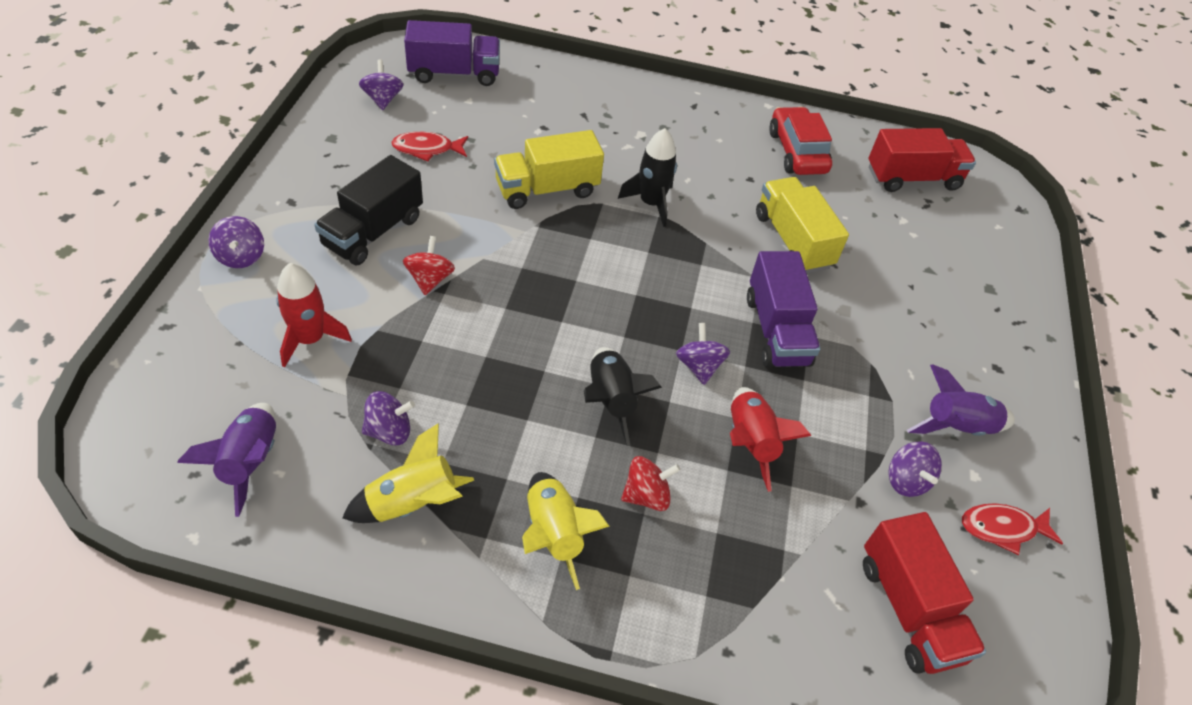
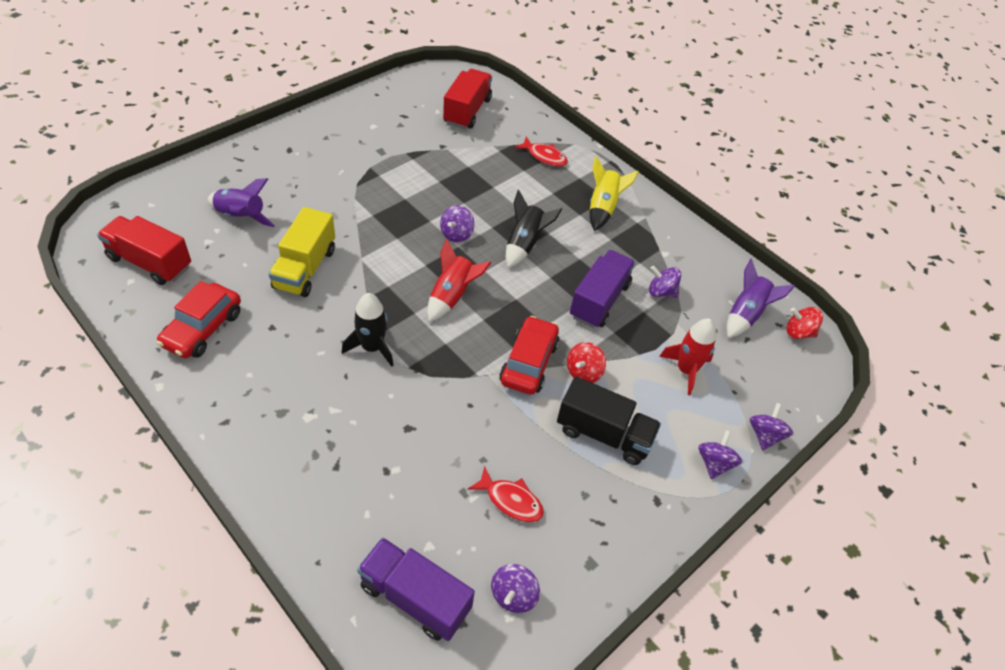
camera: 145 degrees left, 0 degrees up
black truck [314,155,423,265] -> black truck turned 45 degrees clockwise [557,376,661,465]
yellow rocket [342,423,474,523] -> none
yellow truck [494,130,604,209] -> none
red spinning top [621,456,681,511] -> red spinning top moved to [787,307,823,339]
red rocket [730,387,811,492] -> red rocket moved to [427,239,491,322]
purple truck [747,251,820,368] -> purple truck moved to [570,250,636,328]
purple spinning top [888,442,942,497] -> purple spinning top moved to [750,403,793,450]
purple rocket [907,364,1015,436] -> purple rocket moved to [208,178,275,227]
red fish [962,503,1063,555] -> red fish moved to [514,136,568,167]
none -> red car [499,316,559,395]

